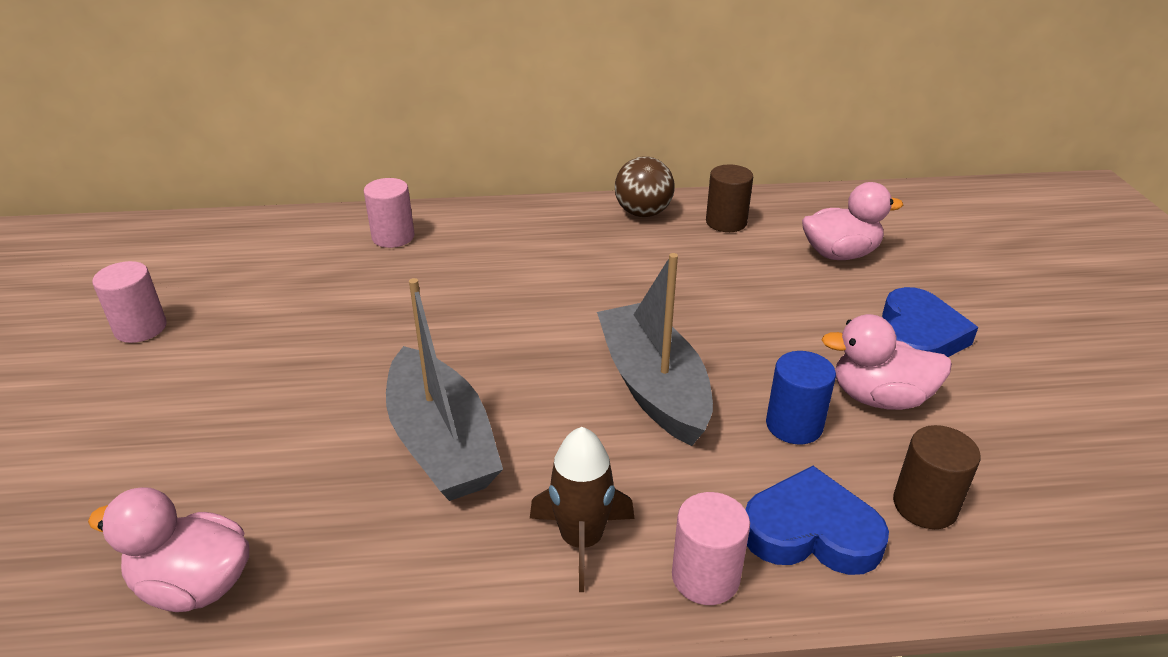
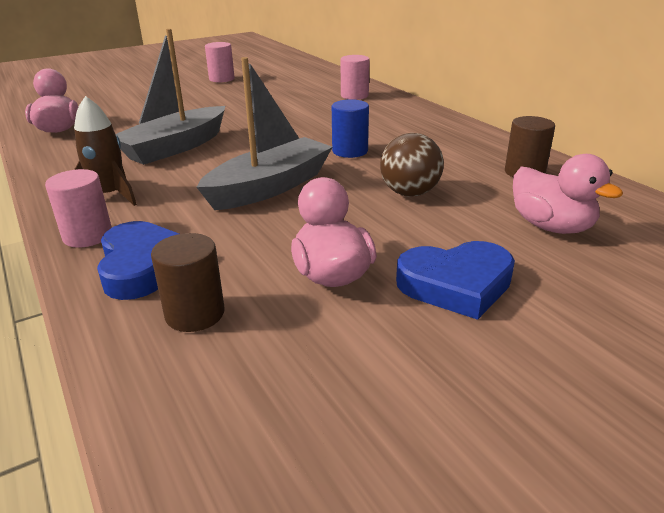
camera: 65 degrees right, 5 degrees down
brown ball [615,156,675,217] -> brown ball moved to [380,133,444,197]
blue cylinder [766,351,836,444] -> blue cylinder moved to [332,99,369,158]

